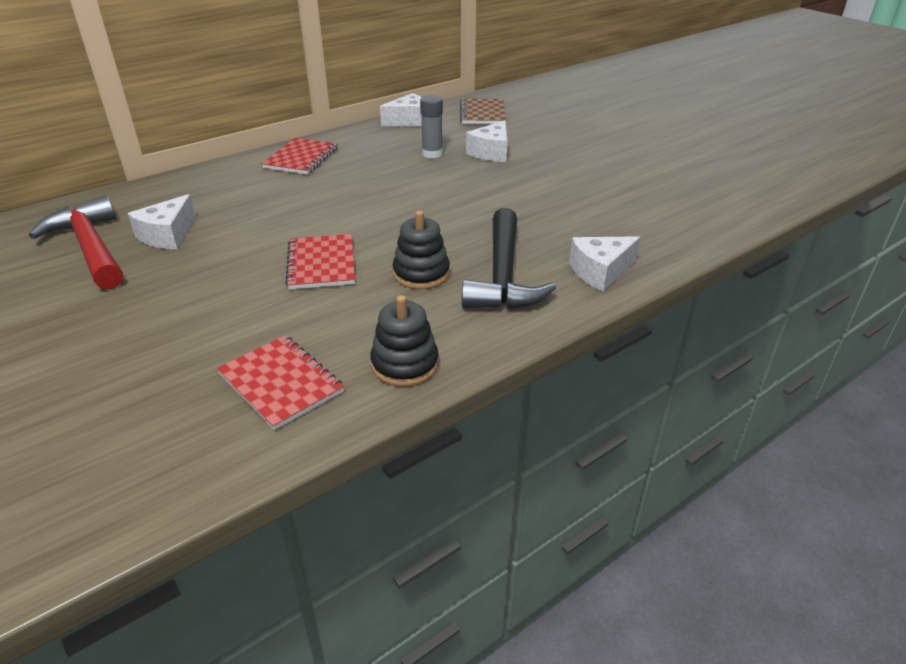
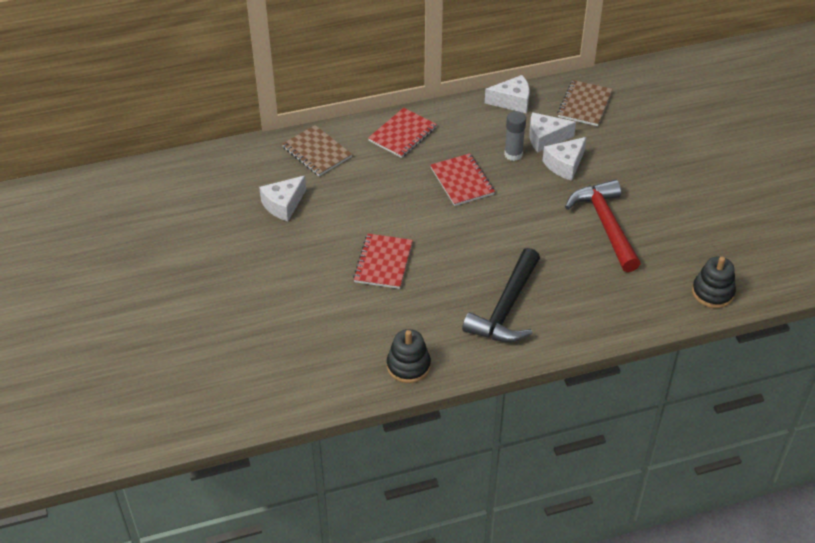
camera: 20 degrees right, 10 degrees up
red hammer [29,196,123,290] -> red hammer moved to [565,179,641,272]
red notebook [217,335,344,430] -> red notebook moved to [430,153,495,206]
black stacking toy [393,210,450,289] -> black stacking toy moved to [692,257,736,308]
white cheese [569,236,640,292] -> white cheese moved to [529,112,576,152]
none -> brown notebook [282,125,352,176]

